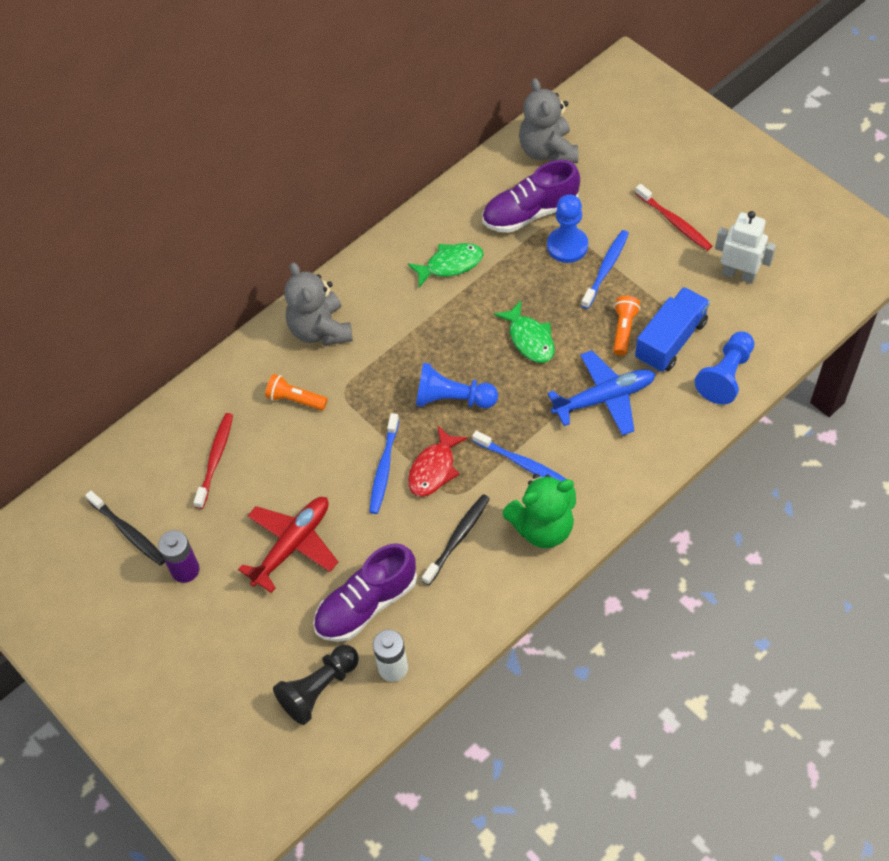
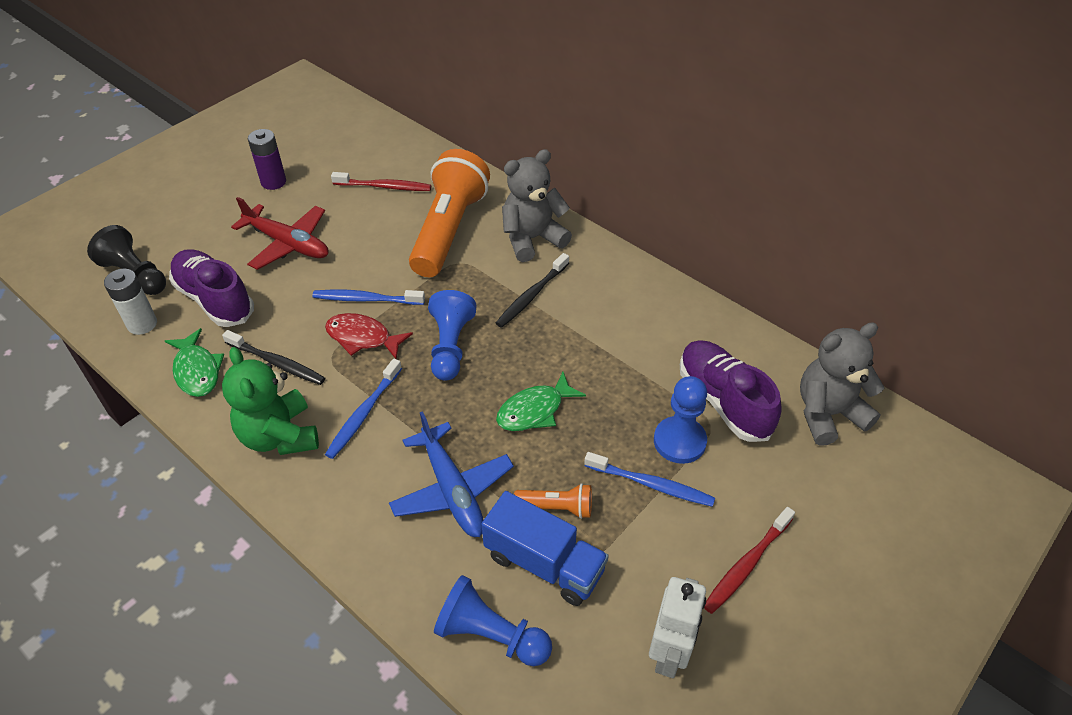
camera: 80 degrees right, 10 degrees down
black toothbrush [85,490,165,566] -> black toothbrush moved to [496,253,569,328]
orange flashlight [265,374,328,410] -> orange flashlight [409,149,490,277], size x2.28
green fish [407,243,484,287] -> green fish moved to [165,328,224,397]

